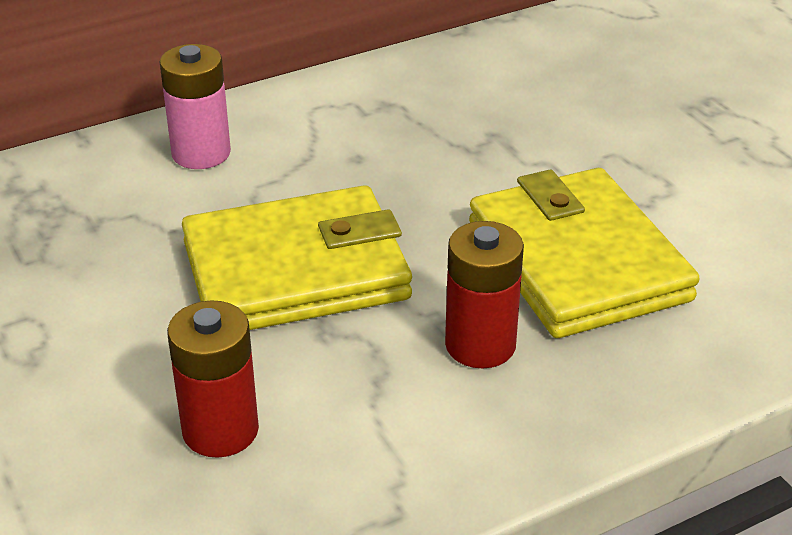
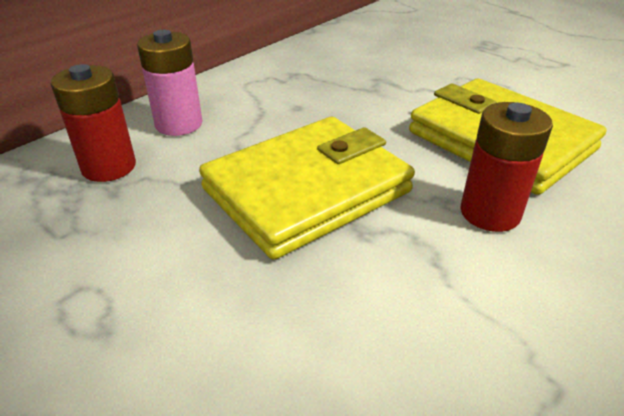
camera: 20 degrees left, 0 degrees up
red battery [167,300,259,458] -> red battery moved to [51,64,136,182]

